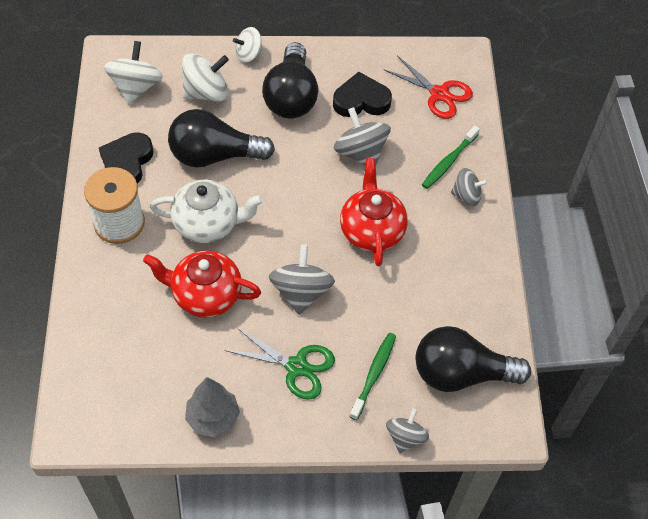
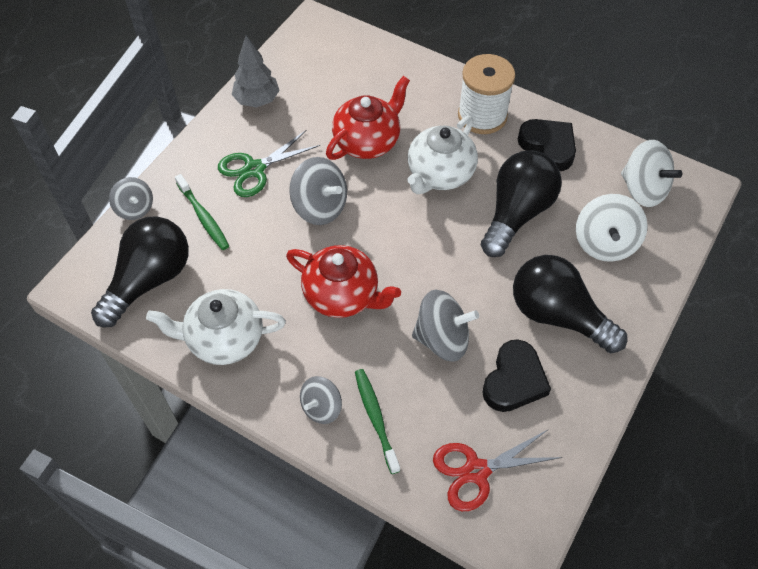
camera: 125 degrees right, 0 degrees up
white spinning top [233,27,263,63] -> none
none -> white teapot [146,289,286,365]

